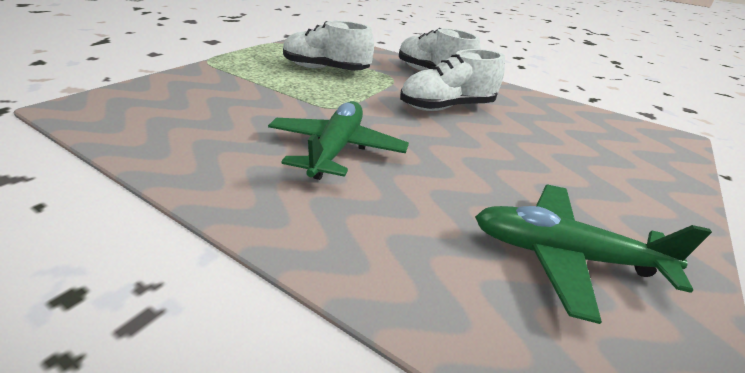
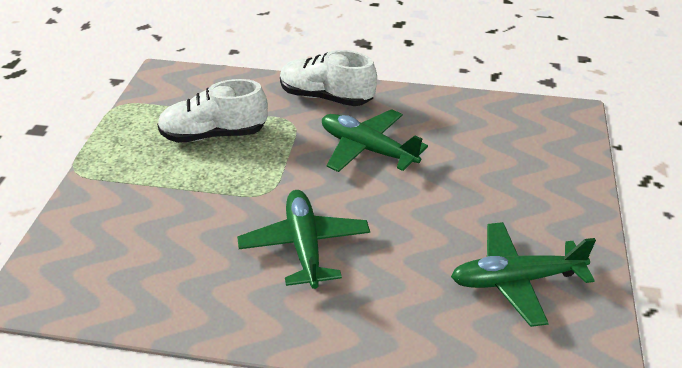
camera: 20 degrees left, 5 degrees up
white shoe [400,49,505,111] -> green plane [322,109,428,172]

